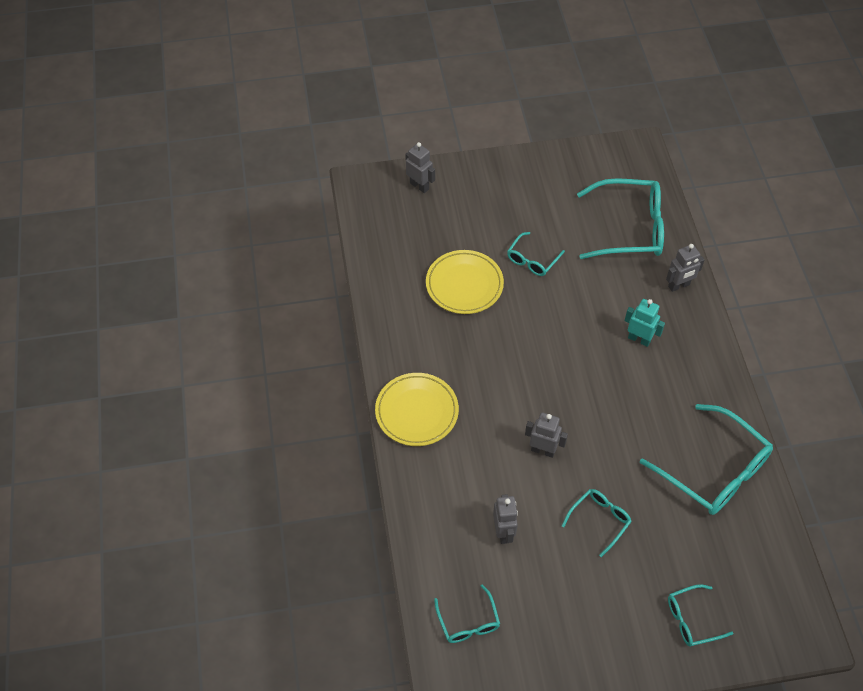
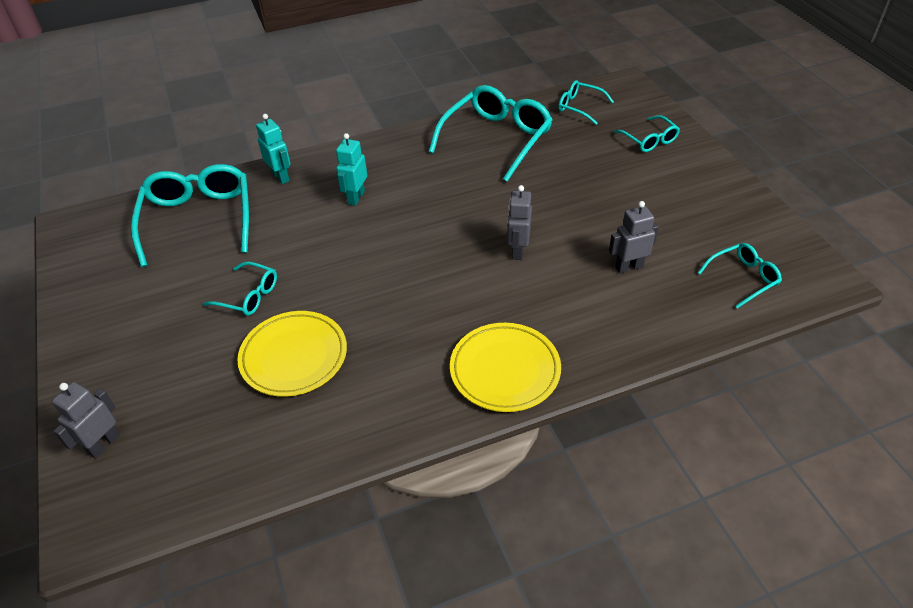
camera: 100 degrees left, 10 degrees down
turquoise glasses [562,489,632,557] -> turquoise glasses moved to [558,80,614,125]
grey robot [666,244,704,292] -> turquoise robot [256,114,291,184]

